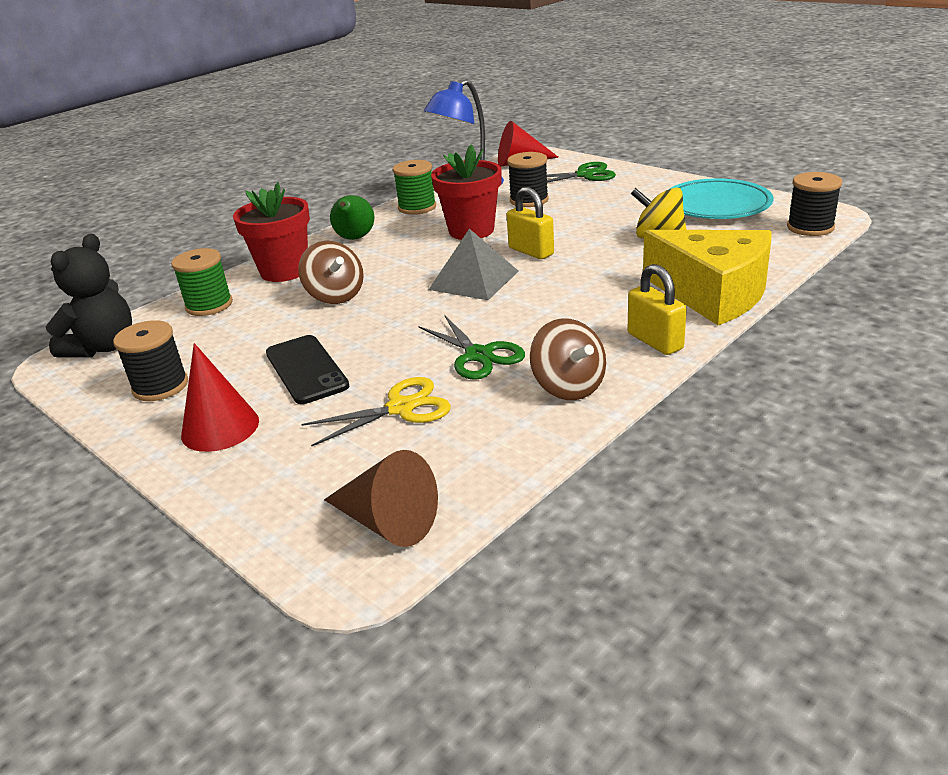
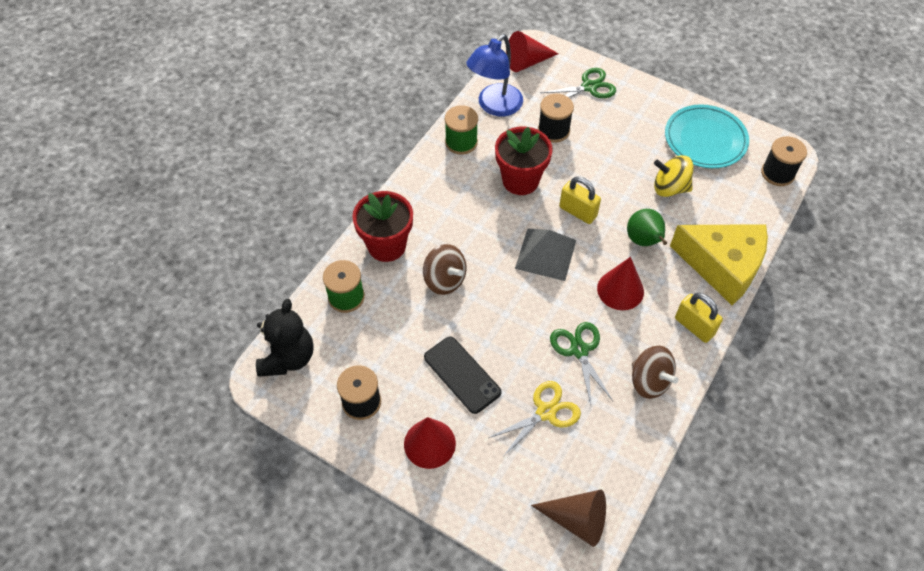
camera: 15 degrees left, 25 degrees up
green pear [330,195,374,240] -> green pear moved to [627,209,667,246]
green scissors [419,315,525,380] -> green scissors turned 150 degrees counterclockwise [550,322,613,405]
none -> red cone [597,257,644,310]

